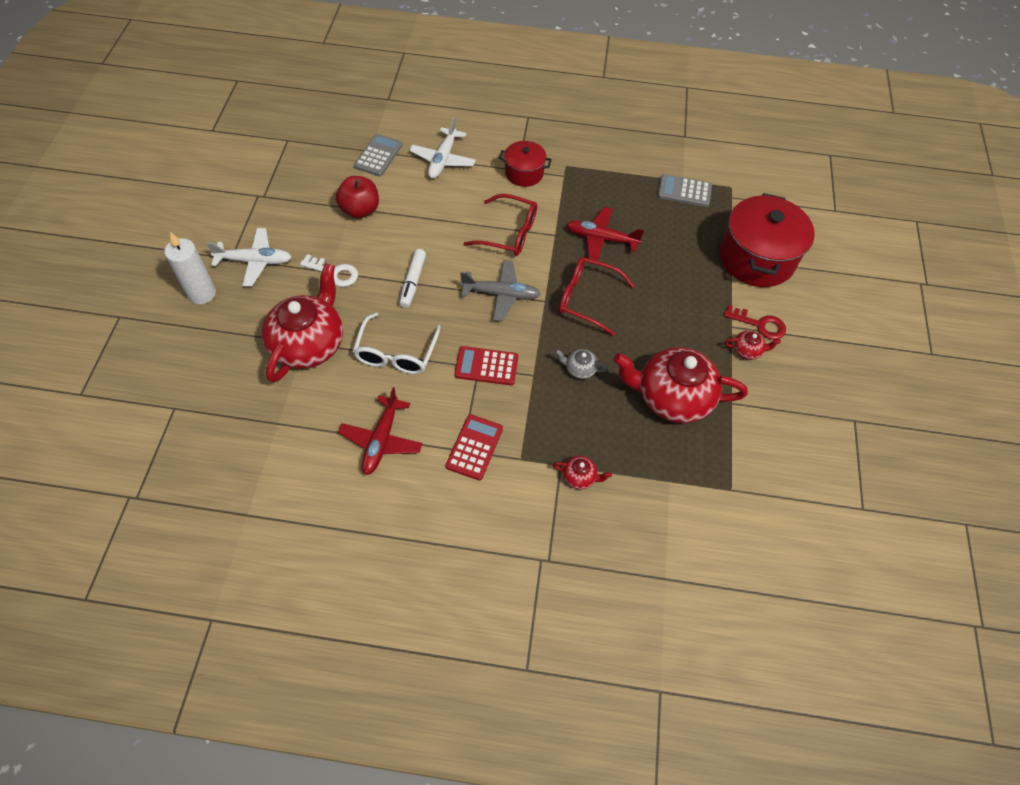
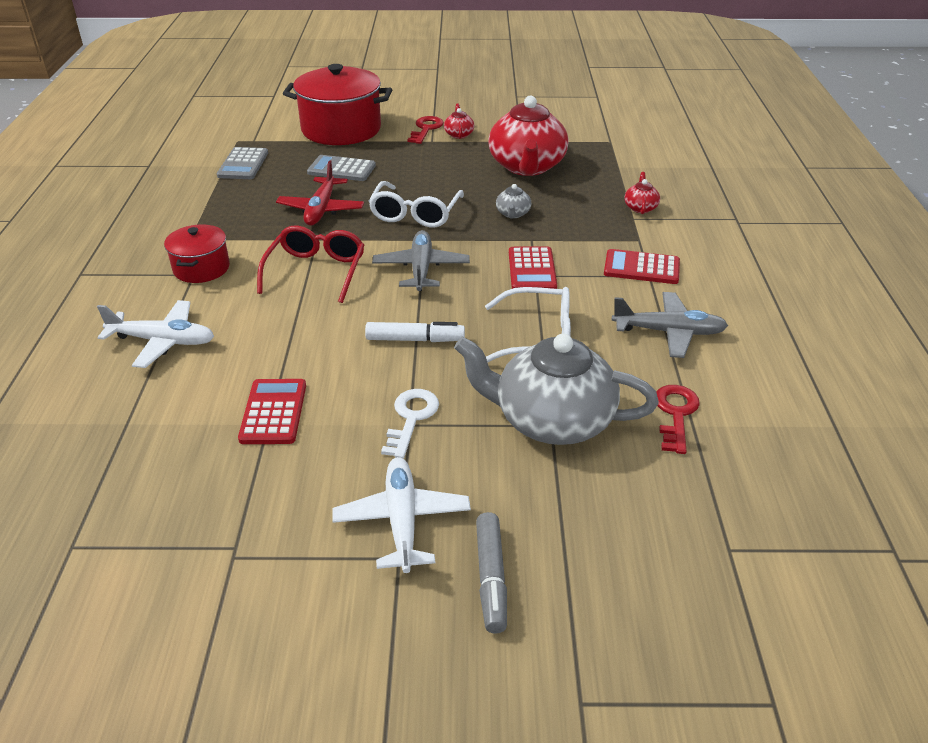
camera: 95 degrees left, 20 degrees down
white candle [164,232,216,304] -> grey marker [476,512,507,634]
red teapot [262,263,343,383] -> grey teapot [454,333,659,445]
red apple [336,176,379,218] -> red calculator [238,379,306,444]
red plane [338,387,423,475] -> grey plane [612,292,728,358]
grey calculator [354,134,403,176] -> grey calculator moved to [307,155,376,181]
red glasses [559,257,635,336] -> white glasses [369,181,464,227]
none -> red key [656,385,700,454]

